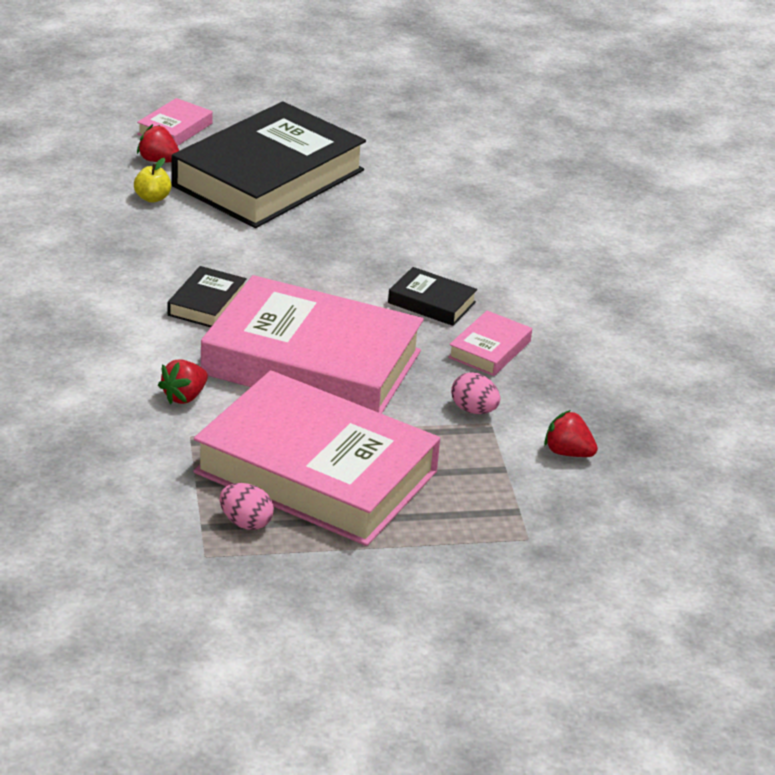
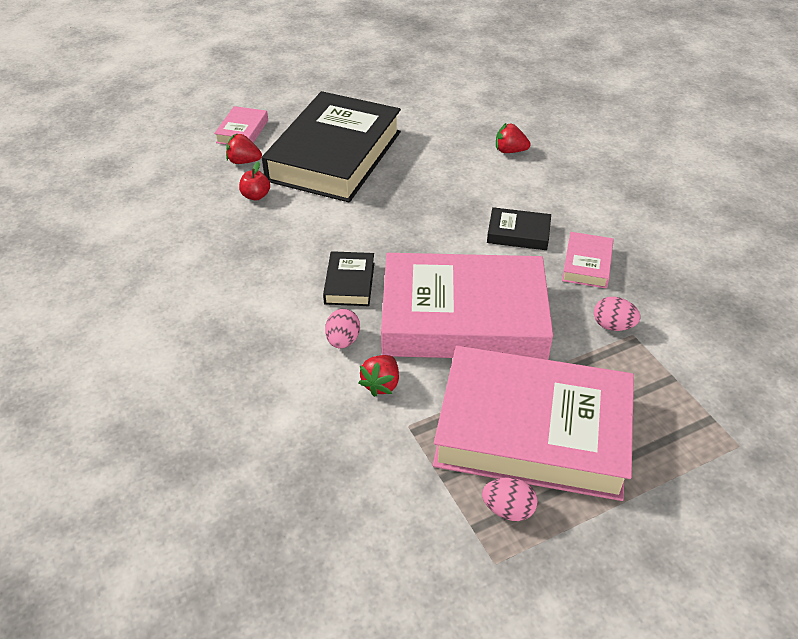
camera: 15 degrees left, 10 degrees up
yellow apple [134,158,171,203] -> red apple [239,162,270,200]
red strawberry [544,410,598,457] -> red strawberry moved to [496,123,531,153]
none -> pink egg [325,309,360,348]

